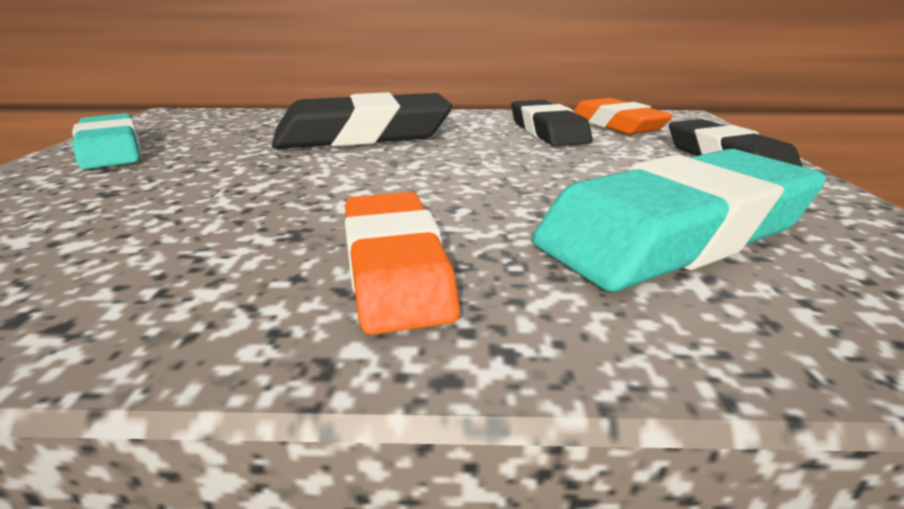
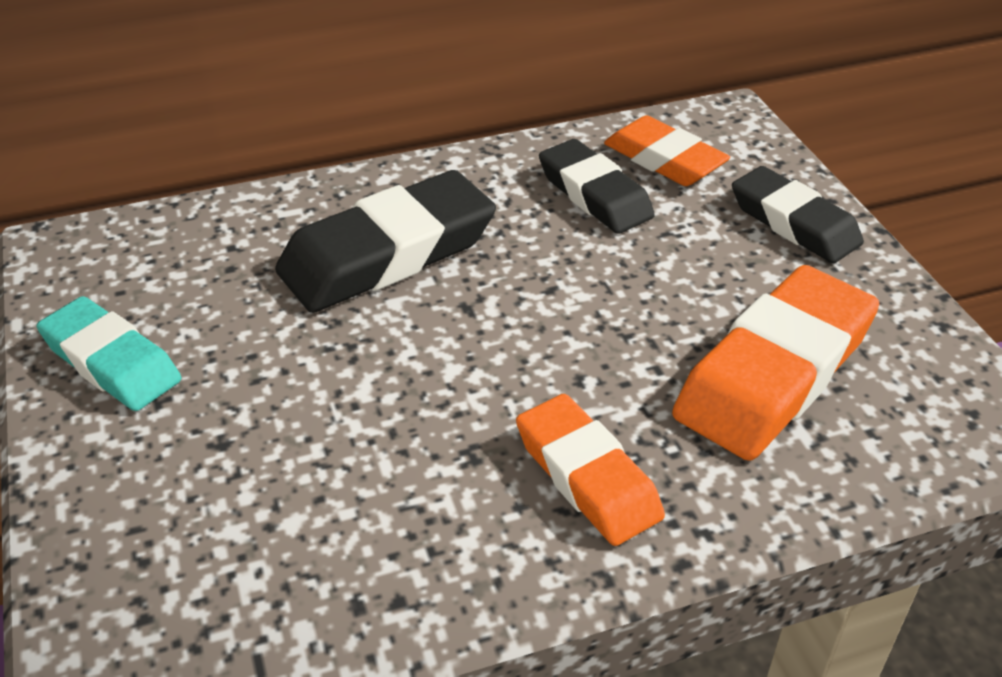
camera: 20 degrees left, 15 degrees up
turquoise eraser [532,149,826,292] -> orange eraser [672,265,879,461]

